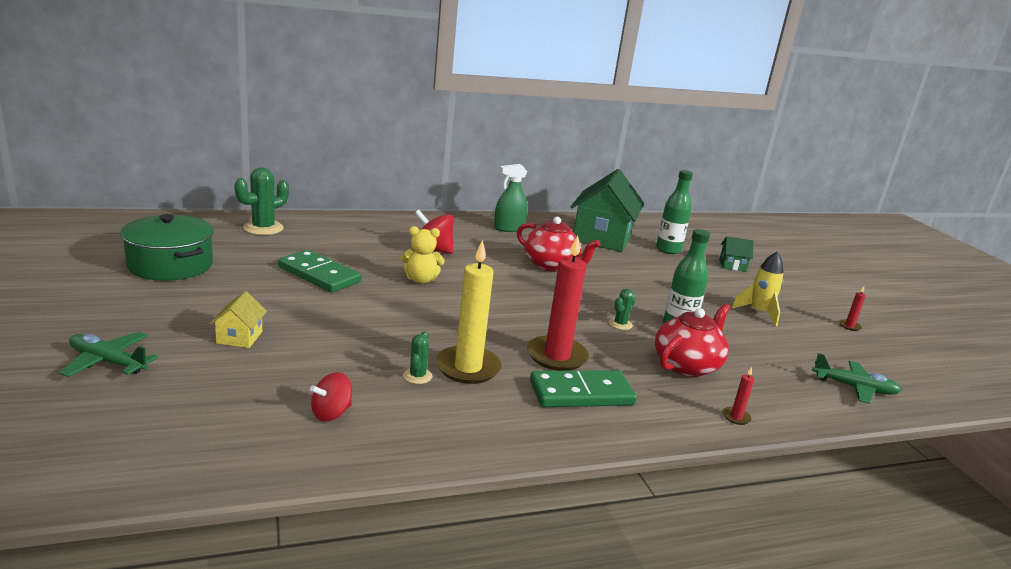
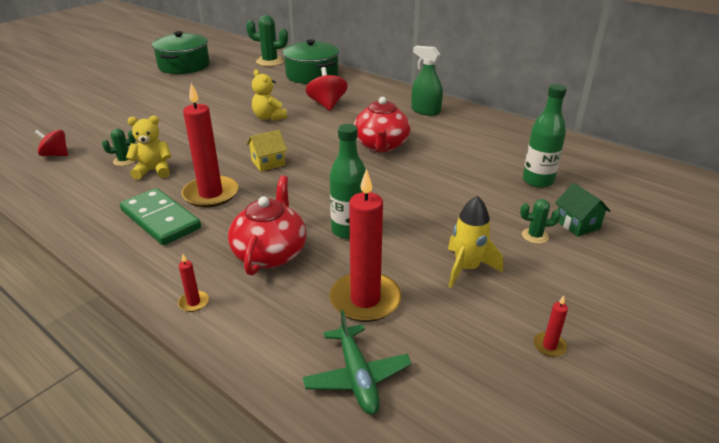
camera: 60 degrees right, 10 degrees up
green plane [59,332,158,377] -> none
yellow house [210,291,267,348] -> yellow house moved to [247,130,287,172]
green domino [278,250,361,293] -> none
yellow candle [436,240,501,384] -> yellow teddy bear [126,116,171,180]
green house [571,169,644,252] -> none
green cactus [609,289,636,330] -> green cactus moved to [520,199,561,244]
red teapot [655,303,730,377] -> red teapot turned 90 degrees counterclockwise [228,176,306,276]
none -> green pot [283,39,339,84]
none -> red candle [330,169,401,322]

